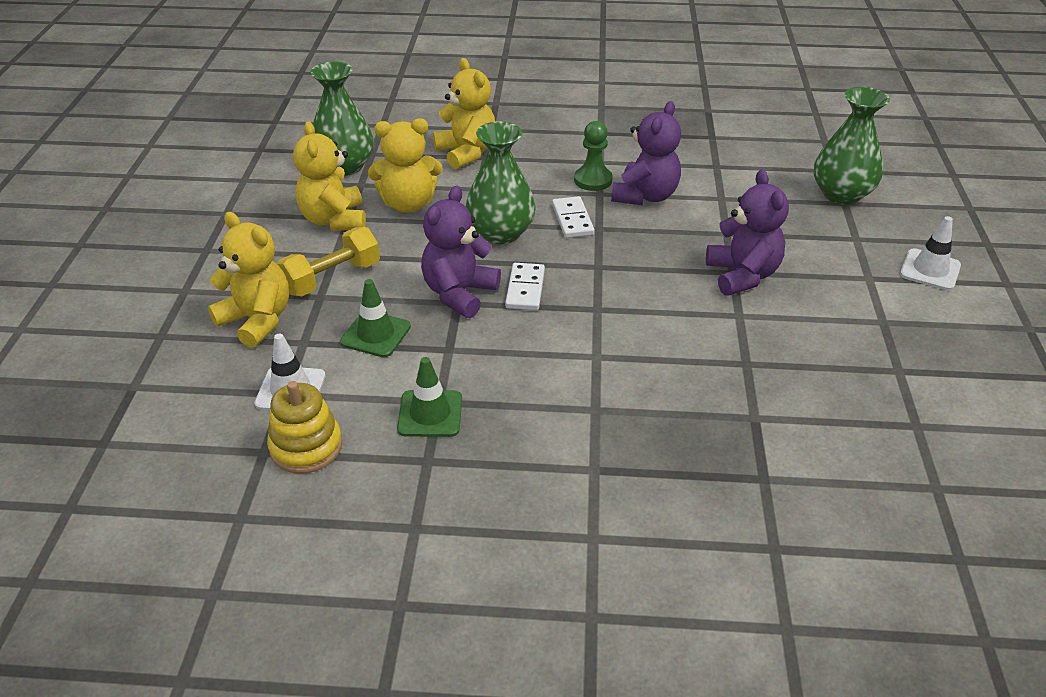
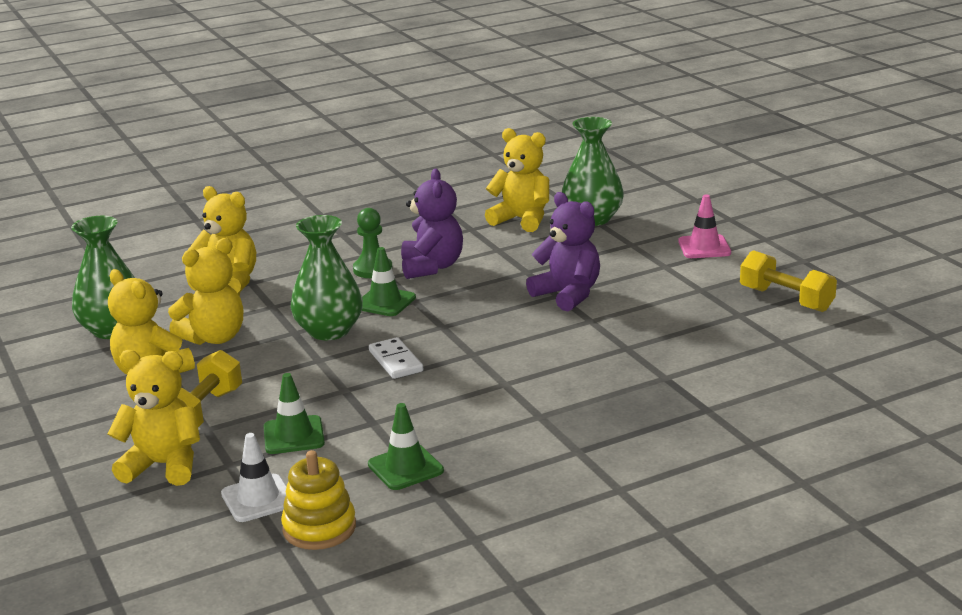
camera: 30 degrees left, 15 degrees down
purple teddy bear [421,186,501,318] -> none
white domino [552,196,595,238] -> green traffic cone [362,247,416,316]
white traffic cone [900,216,961,290] -> pink traffic cone [678,194,731,258]
none -> yellow teddy bear [485,128,549,232]
none -> yellow dumbbell [740,250,837,312]

